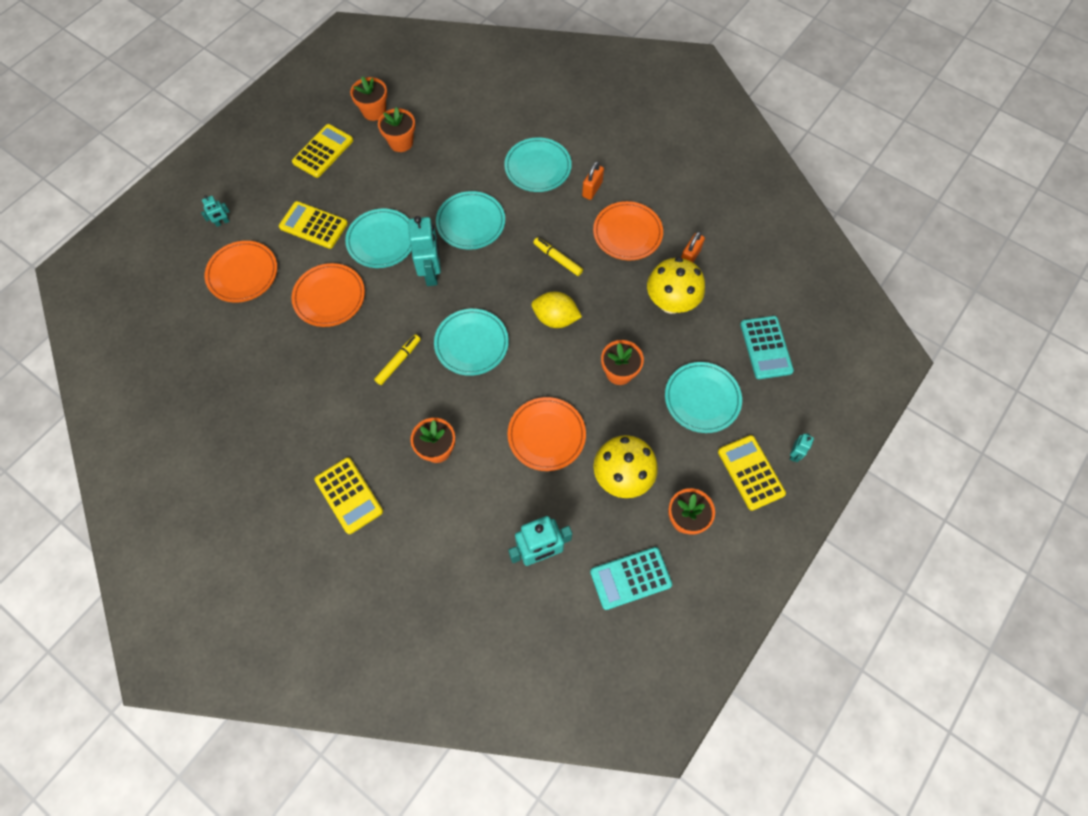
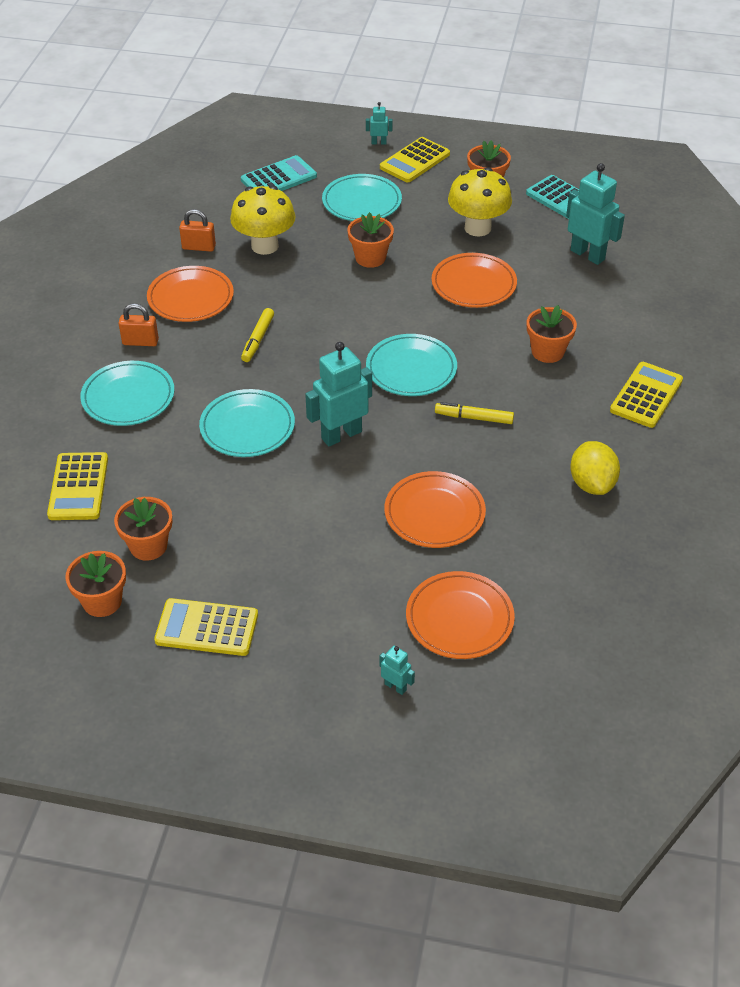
camera: 115 degrees left, 20 degrees down
yellow calculator [279,201,348,249] -> yellow calculator moved to [47,452,108,520]
turquoise plate [345,209,412,268] -> none
yellow lemon [532,292,582,328] -> yellow lemon moved to [570,441,620,495]

